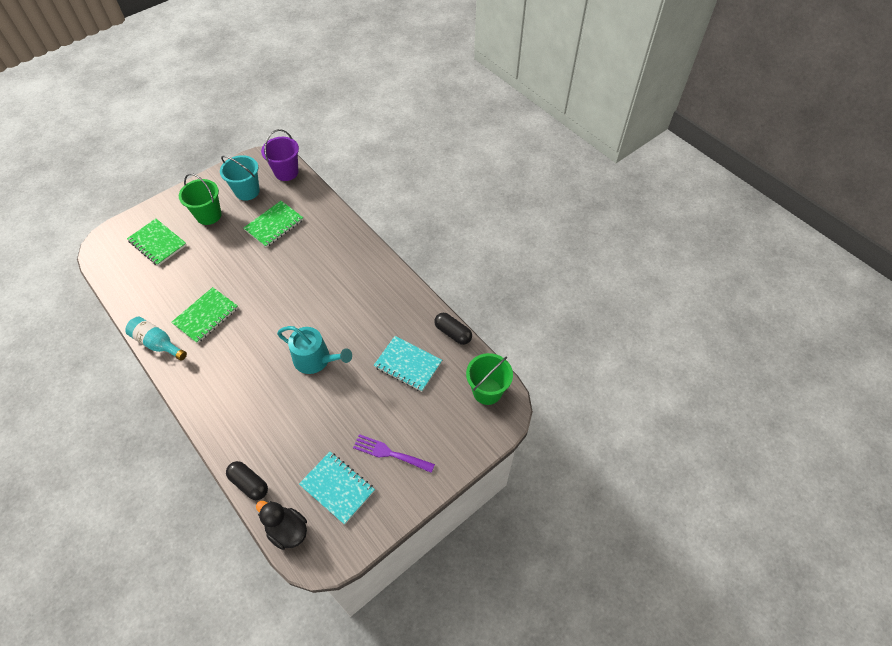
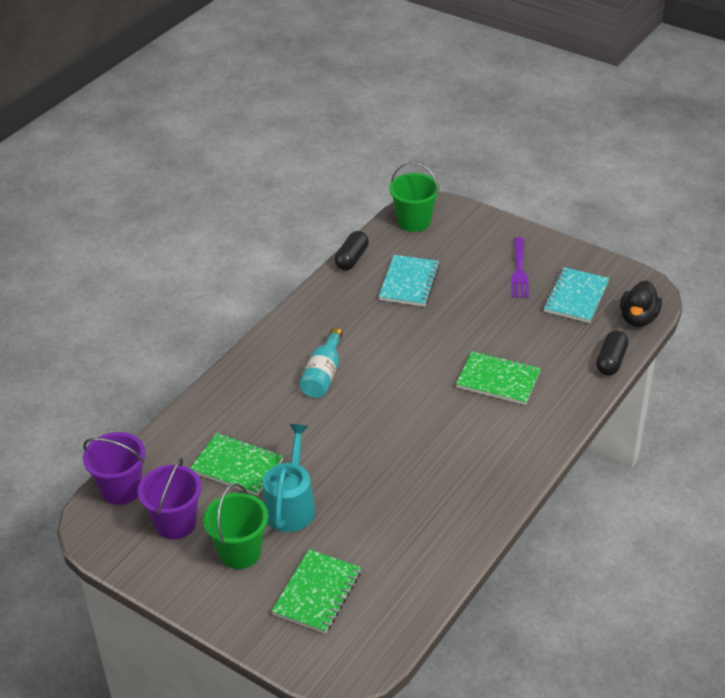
camera: 105 degrees left, 15 degrees down
turquoise bottle [125,317,187,361] -> turquoise bottle moved to [299,327,343,398]
green notebook [171,287,238,344] -> green notebook moved to [456,351,541,405]
turquoise bucket [220,155,260,201] -> purple bucket [138,457,202,539]
turquoise watering can [277,326,352,374] -> turquoise watering can moved to [263,424,315,532]

